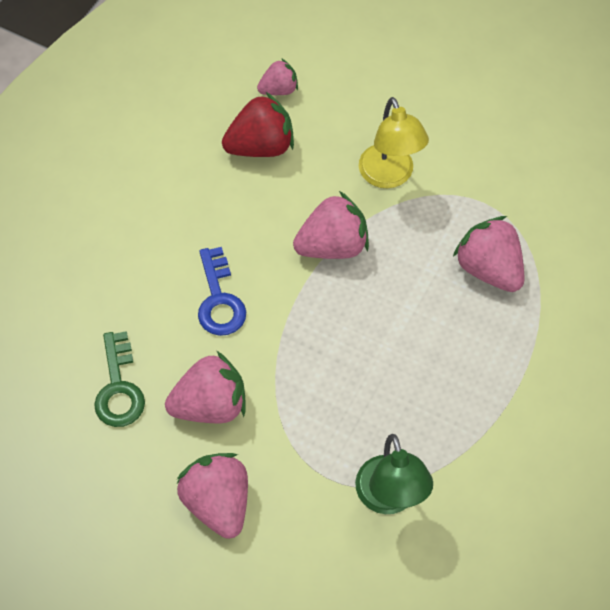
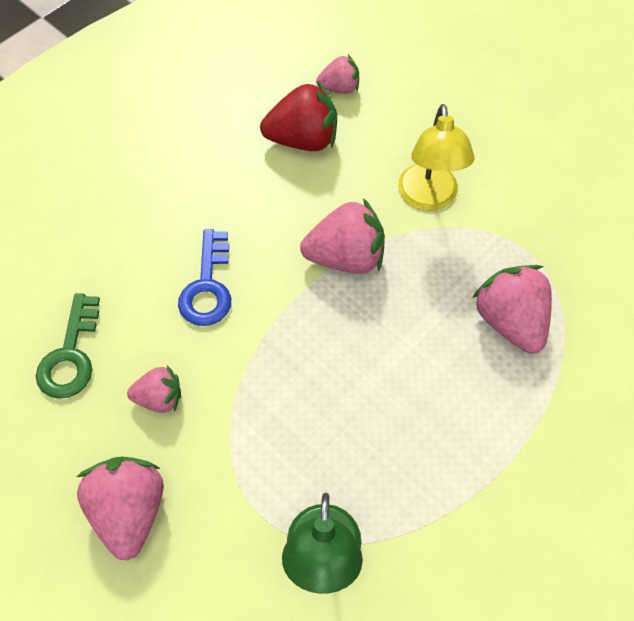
camera: 15 degrees right, 0 degrees up
pink strawberry [165,351,246,423] -> pink strawberry [127,366,181,413], size x0.59

